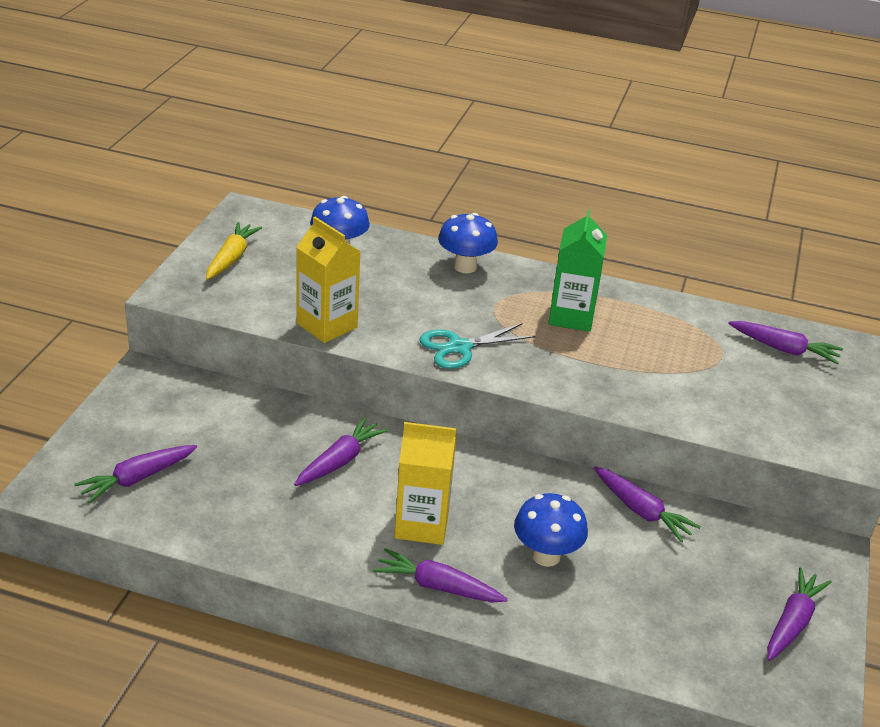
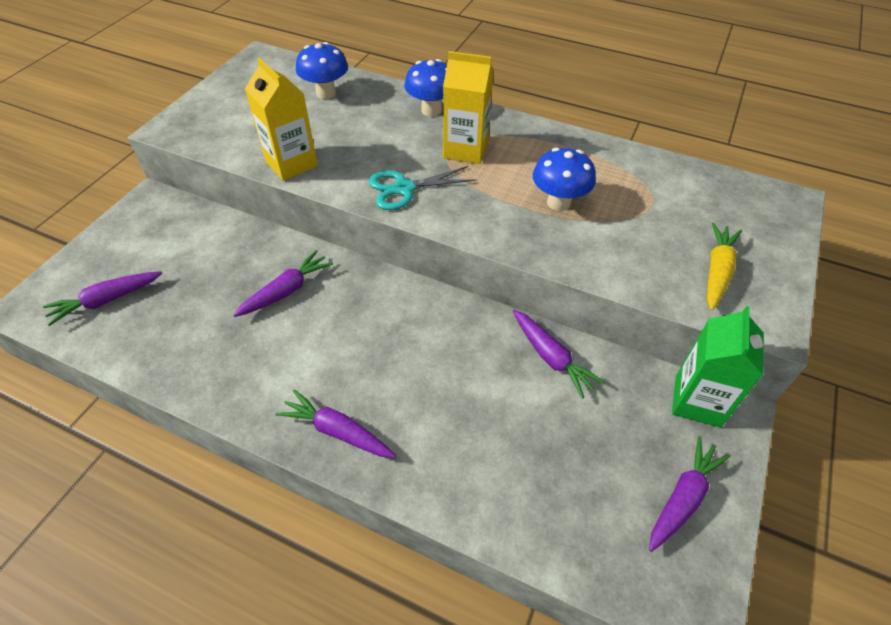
camera: 10 degrees right, 15 degrees up
yellow carrot [206,222,262,280] -> yellow carrot moved to [707,223,742,311]
yellow carton [394,422,457,545] -> yellow carton moved to [443,51,494,164]
blue mushroom [514,493,588,567] -> blue mushroom moved to [533,148,596,211]
green carton [548,210,607,332] -> green carton moved to [672,306,763,428]
purple carrot [728,321,843,364] -> none

